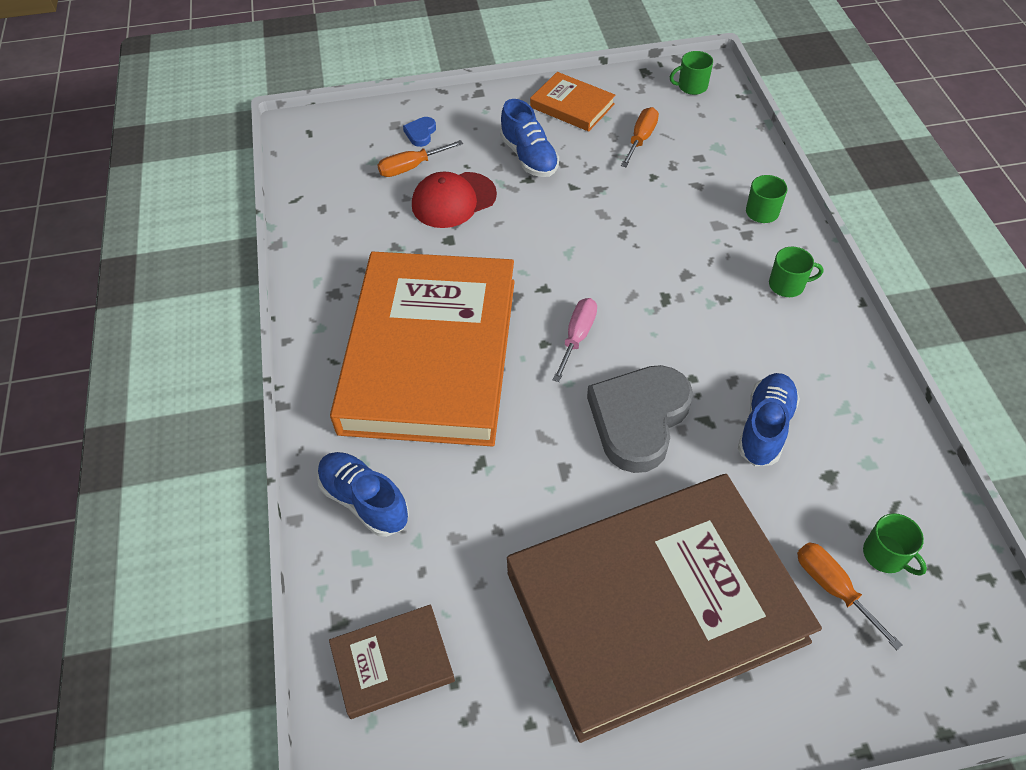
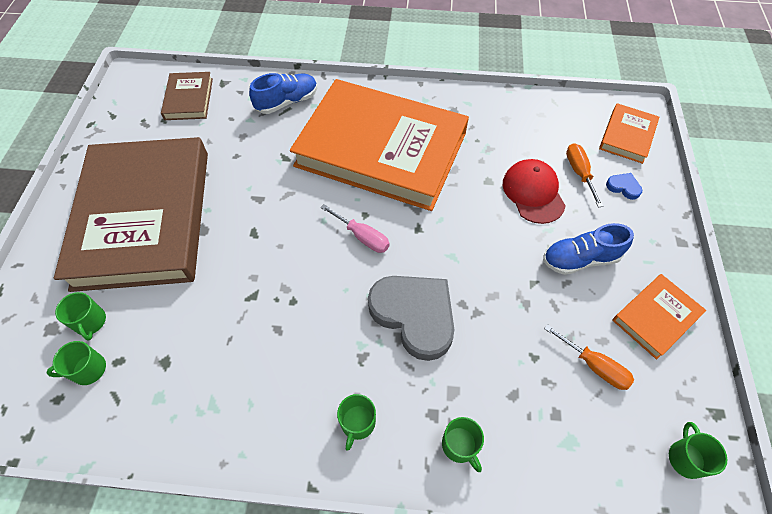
camera: 105 degrees right, 5 degrees up
grey heart [587,365,693,473] -> grey heart moved to [368,276,454,361]
blue shoe [738,373,800,466] -> none
orange screwdriver [797,542,903,650] -> green mug [55,292,106,341]
none -> orange book [599,103,659,164]

